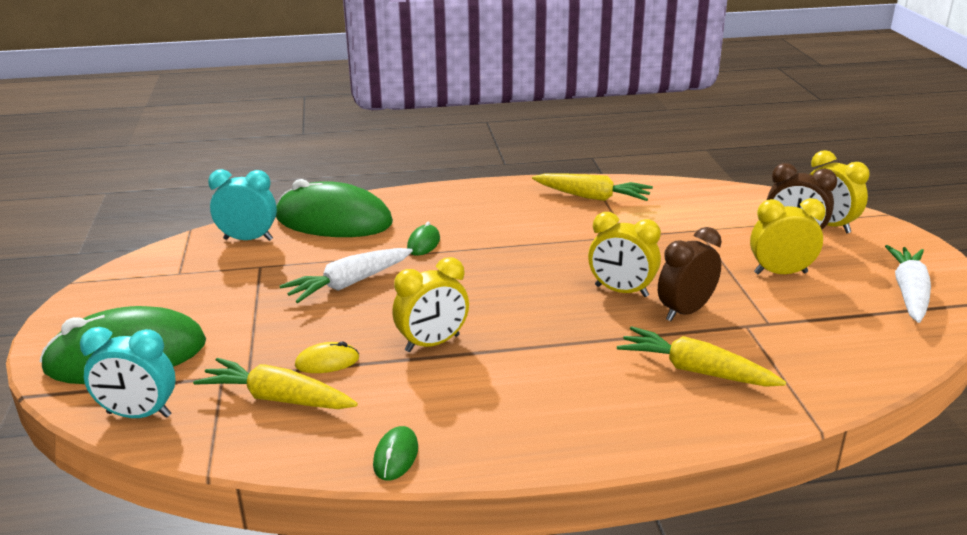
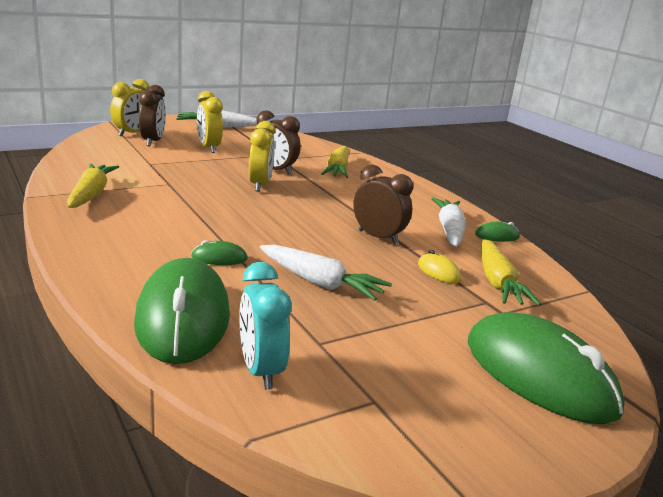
camera: 115 degrees left, 5 degrees down
turquoise clock [80,327,176,418] -> none
yellow clock [392,257,469,352] -> brown clock [353,164,413,245]
none -> white carrot [432,198,465,247]

